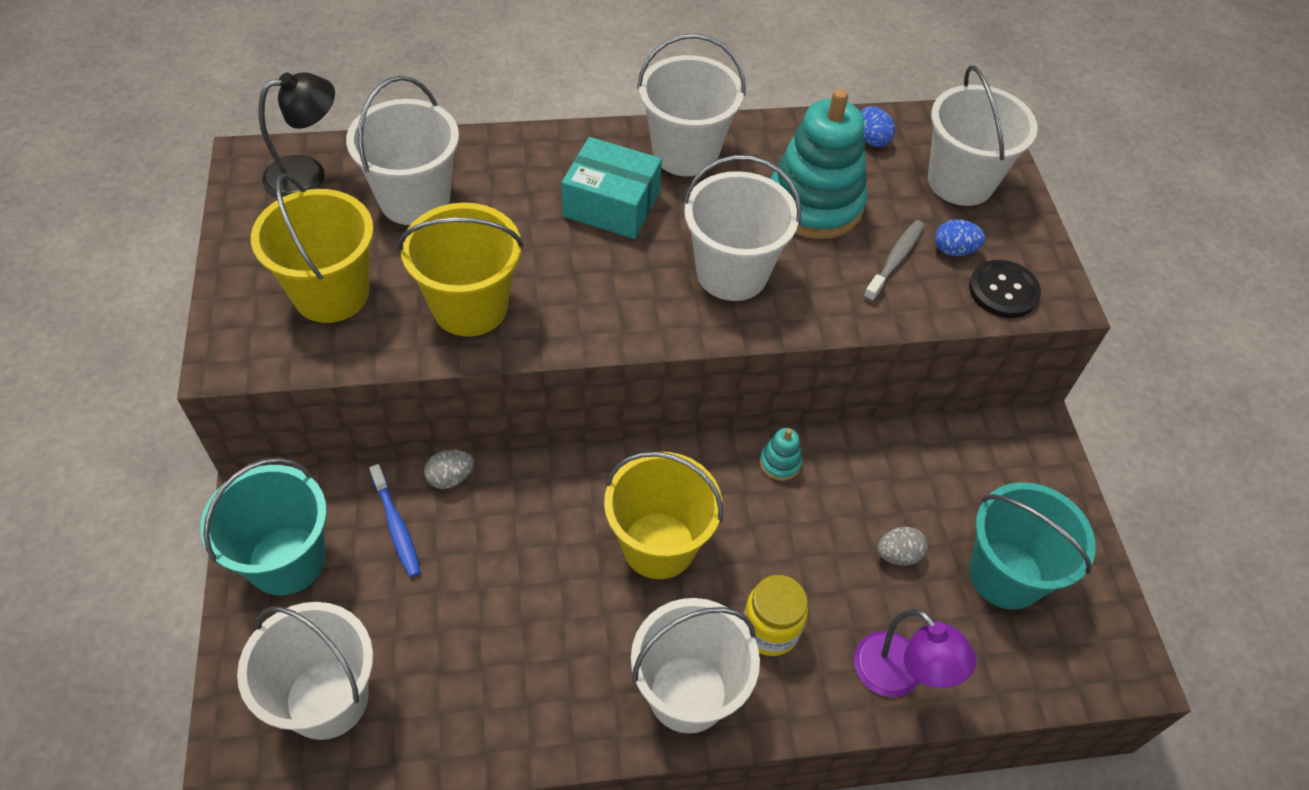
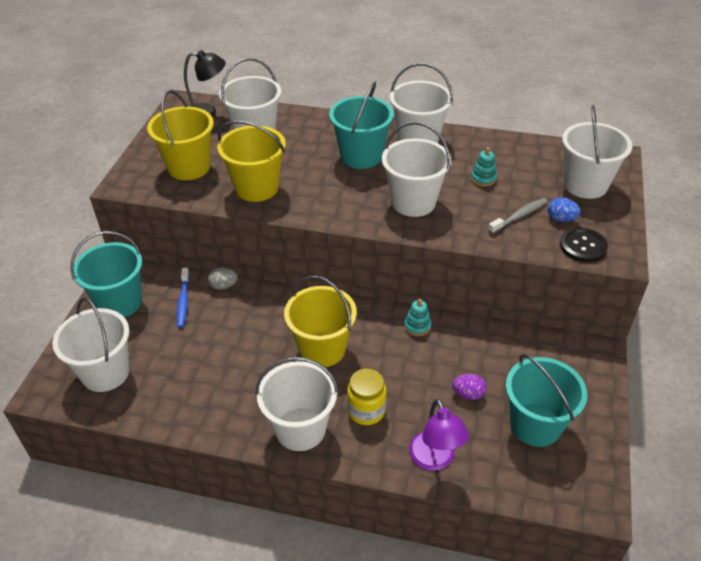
camera: 25 degrees right, 10 degrees down
turquoise box [561,137,662,239] -> turquoise bucket [329,81,394,169]
turquoise stacking toy [771,89,867,239] -> turquoise stacking toy [471,147,497,186], size x0.42
blue egg [861,106,895,147] -> none
grey egg [877,527,928,566] -> purple egg [452,374,487,400]

